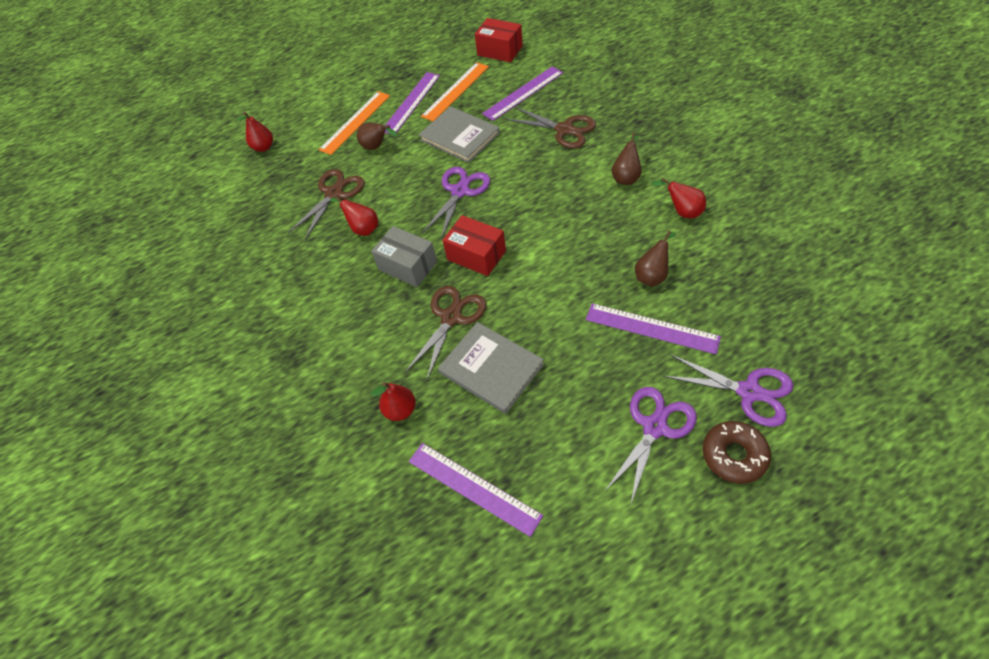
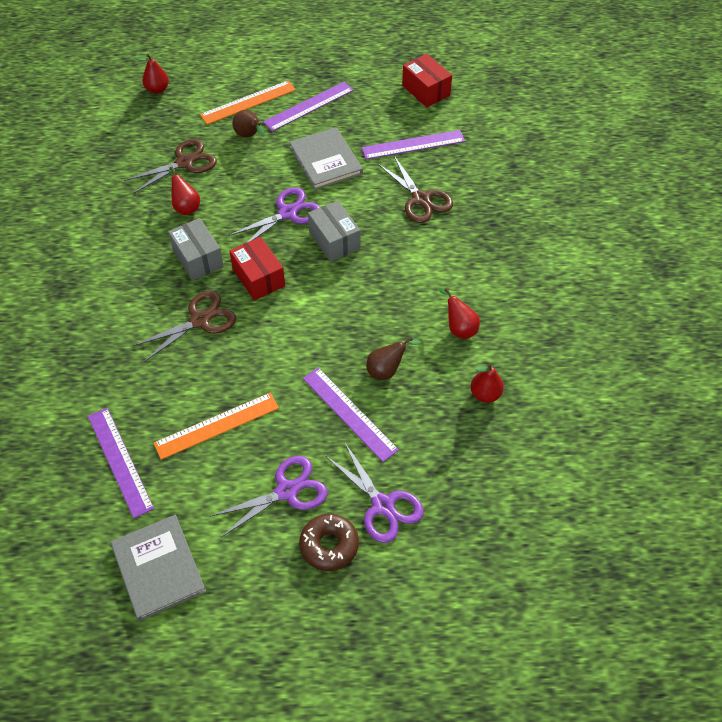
camera: 20 degrees right, 0 degrees up
red pear [371,382,416,421] -> red pear moved to [470,364,504,403]
orange ruler [421,62,489,121] -> orange ruler moved to [154,393,279,460]
grey book [438,322,544,414] -> grey book moved to [111,515,206,621]
brown pear [612,133,642,185] -> none
none -> grey box [308,201,360,262]

